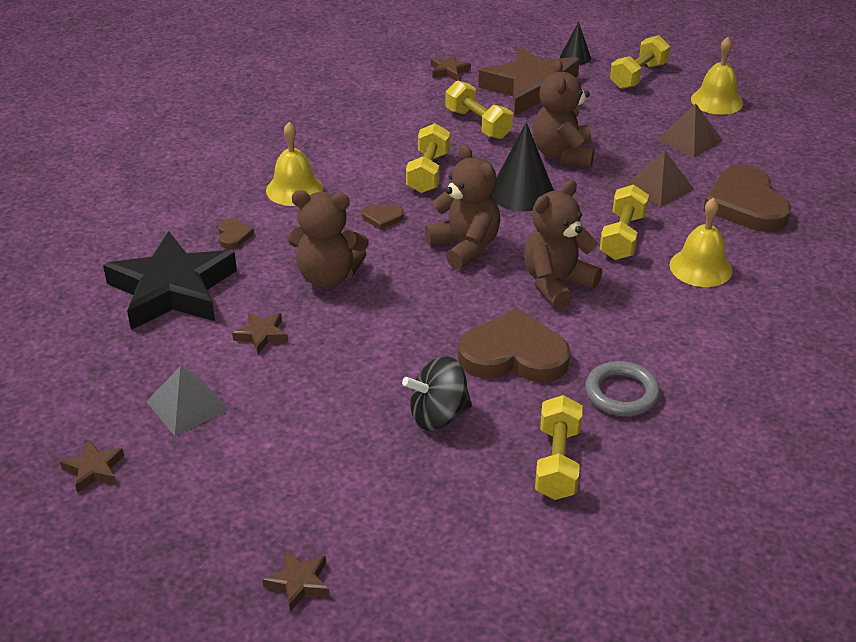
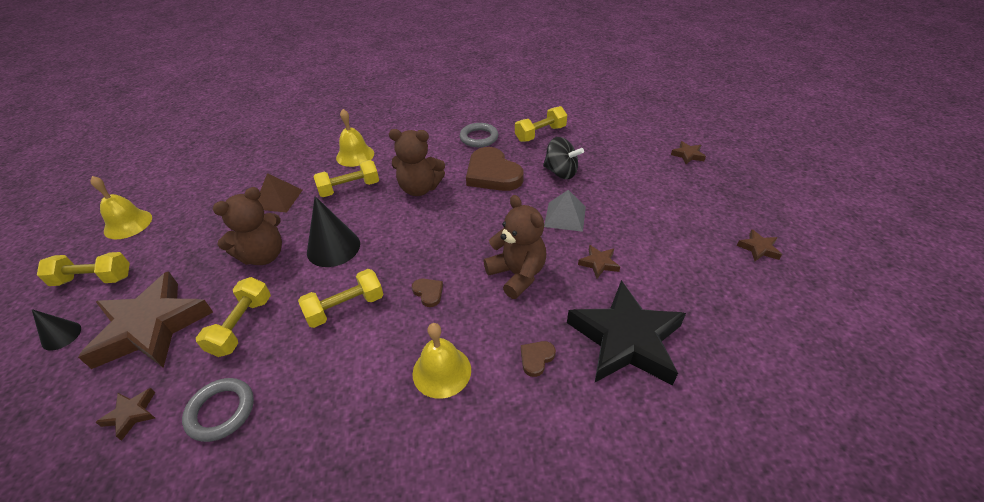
camera: 130 degrees left, 5 degrees up
grey pyramid [146,366,228,436] -> grey pyramid moved to [544,190,586,232]
brown teddy bear [425,144,500,270] -> none
brown pyramid [658,104,723,157] -> none
brown heart [703,165,791,232] -> none
none -> grey ring [182,378,254,442]

